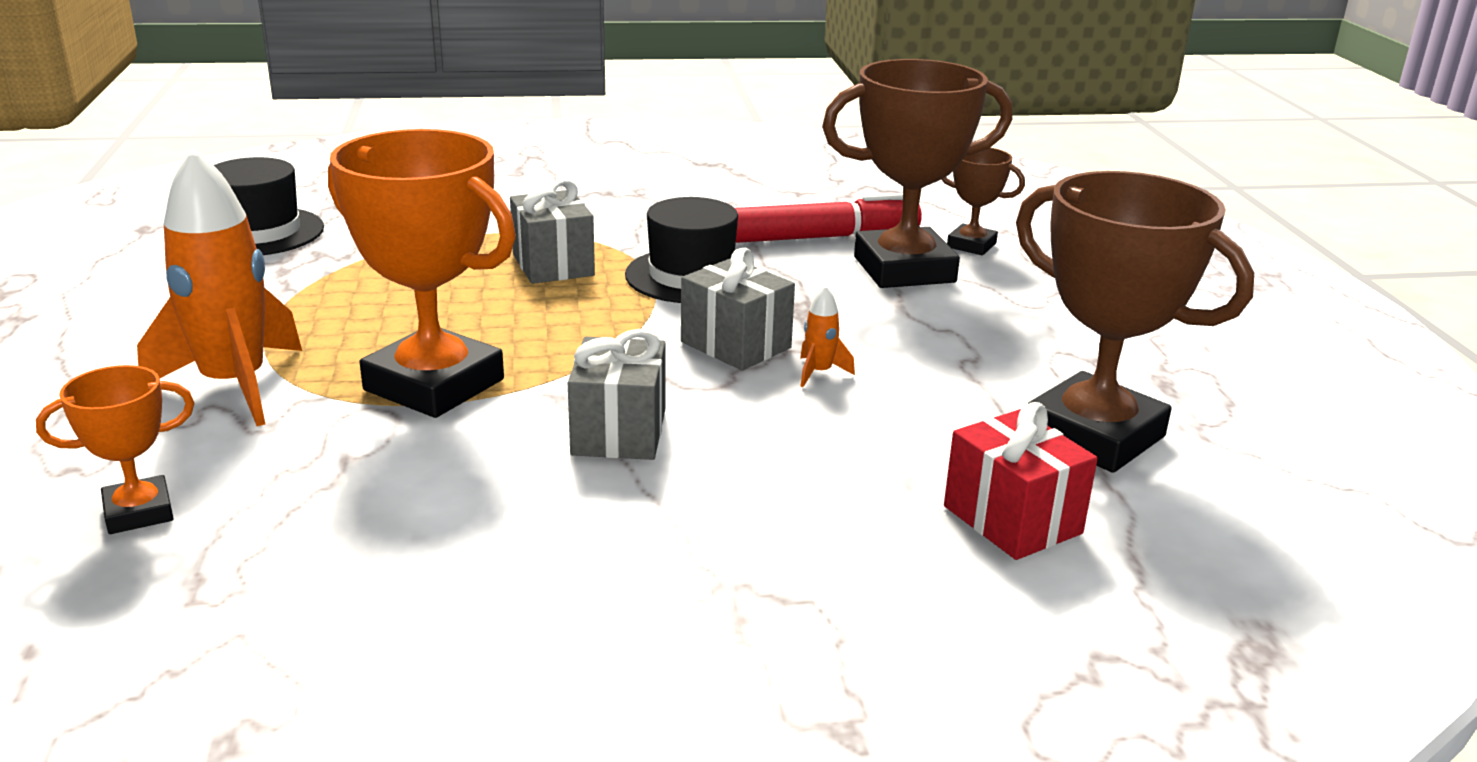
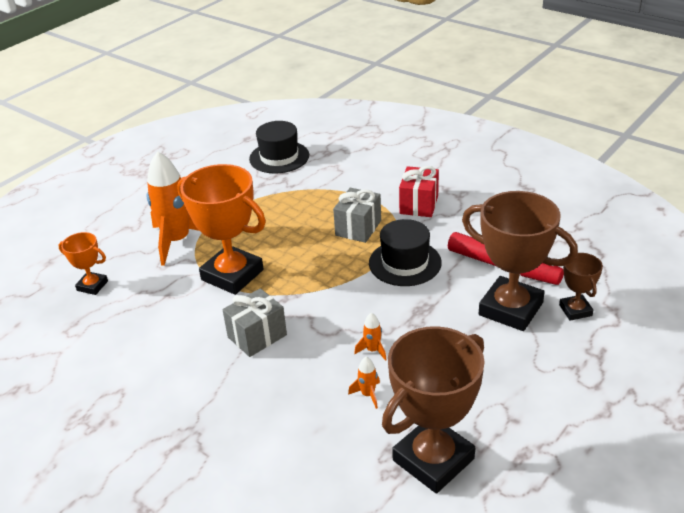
camera: 50 degrees right, 10 degrees up
orange trophy [328,129,516,418] -> orange trophy turned 45 degrees counterclockwise [177,164,266,295]
grey gift [681,248,795,370] -> none
red gift [944,402,1098,560] -> red gift moved to [399,166,439,217]
brown trophy [1016,171,1254,473] -> brown trophy turned 45 degrees clockwise [382,326,485,493]
none -> orange rocket [348,357,380,409]

